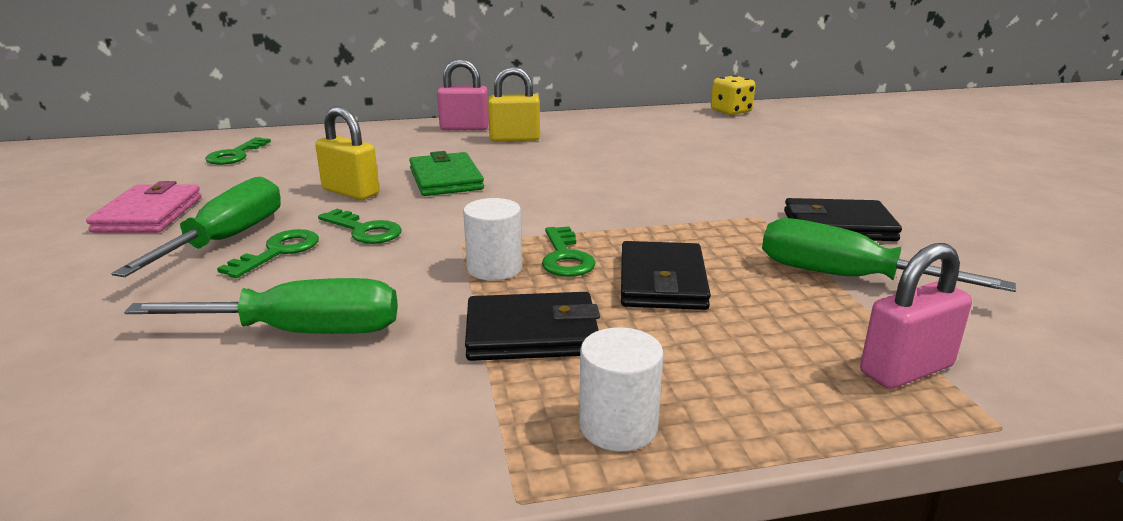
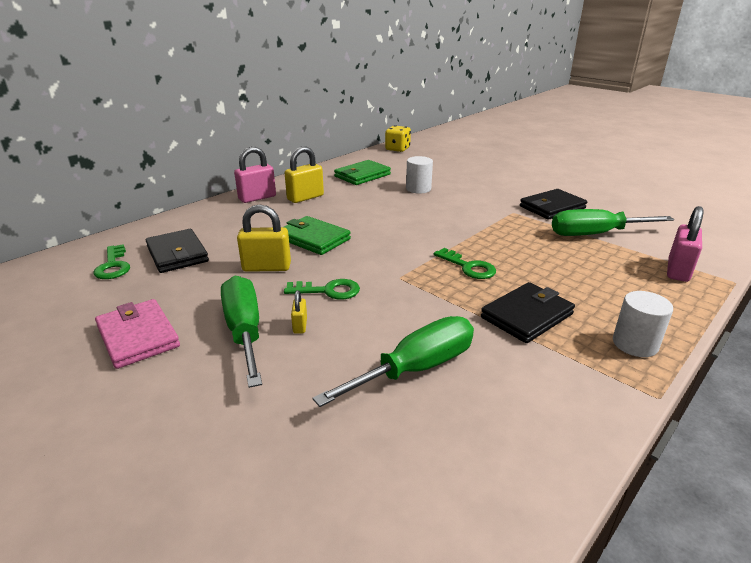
camera: 35 degrees left, 5 degrees up
green key [217,229,319,278] -> yellow padlock [291,290,307,334]
white cylinder [463,198,522,281] -> white cylinder moved to [406,156,433,194]
black wallet [621,241,711,310] -> black wallet moved to [146,229,209,273]
none -> green wallet [334,160,391,185]

